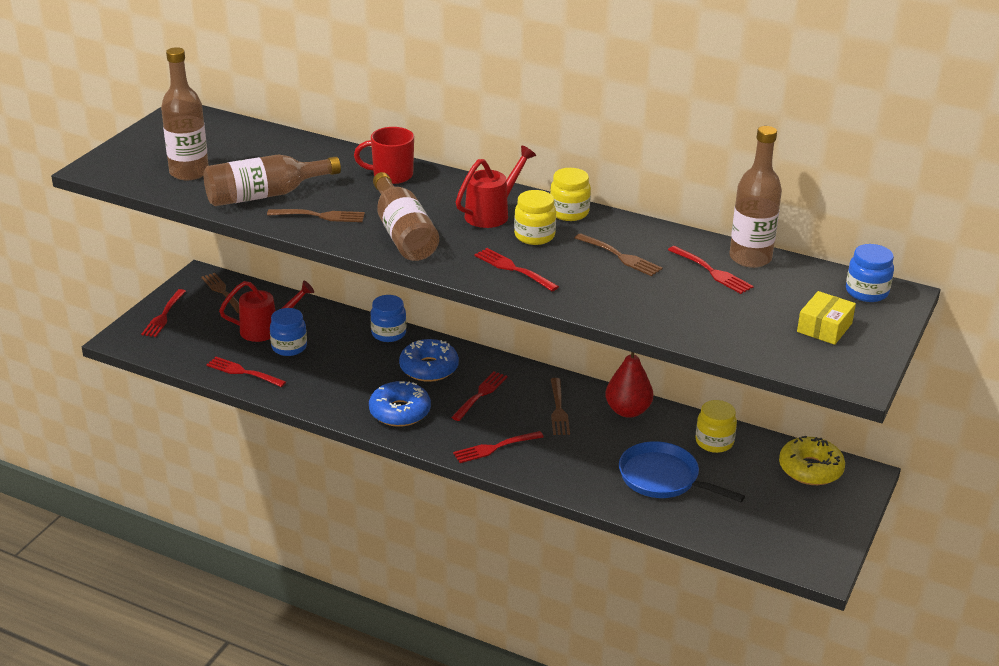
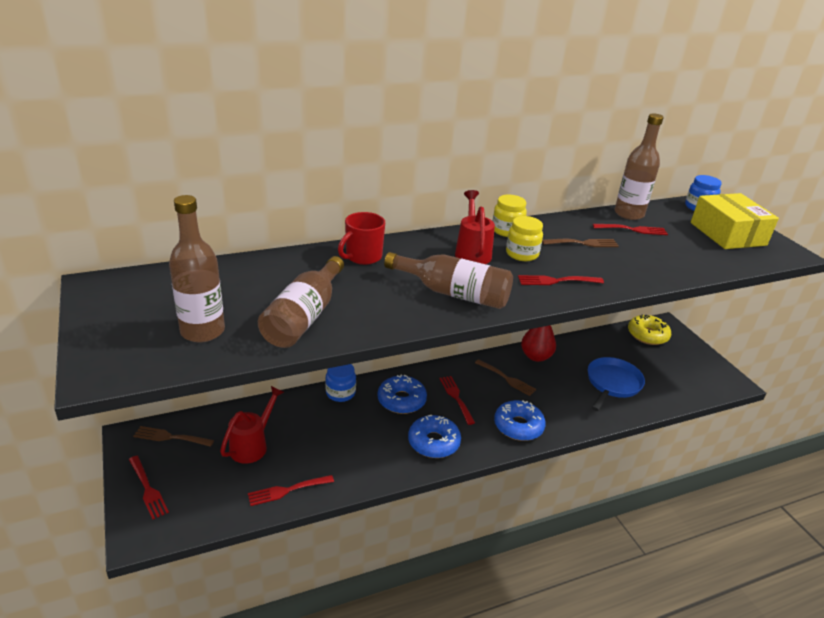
camera: 50 degrees left, 0 degrees up
brown fork [267,209,365,222] -> none
blue jar [270,308,307,356] -> none
red fork [453,431,544,463] -> blue donut [494,400,546,441]
blue pan [619,441,745,502] -> blue pan turned 135 degrees clockwise [588,357,645,411]
yellow jar [696,400,737,453] -> none
yellow box [797,291,856,345] -> yellow box [691,193,779,249], size x1.81

